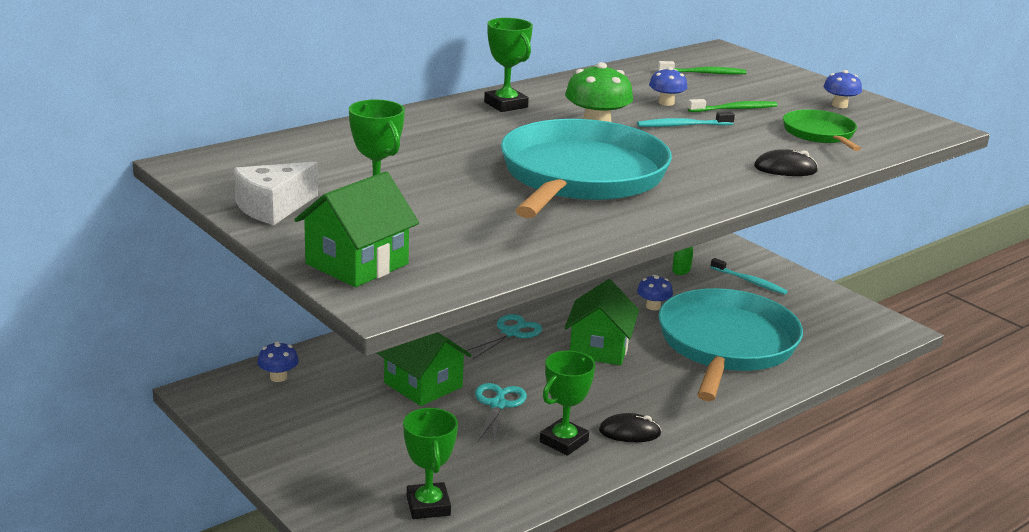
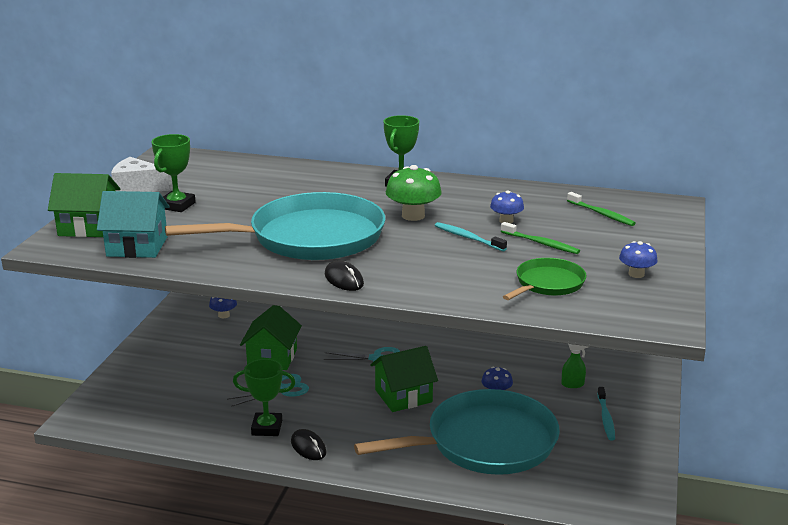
camera: 55 degrees right, 0 degrees up
green trophy [403,408,458,519] -> none
black mouse [754,149,818,176] -> black mouse moved to [325,260,364,291]
none -> turquoise house [97,191,169,258]

